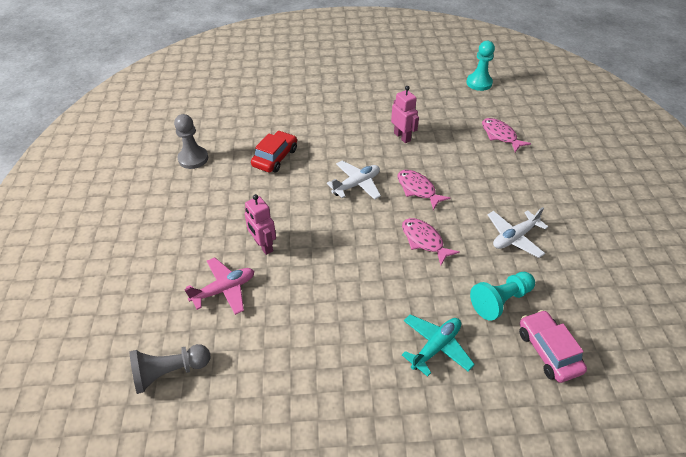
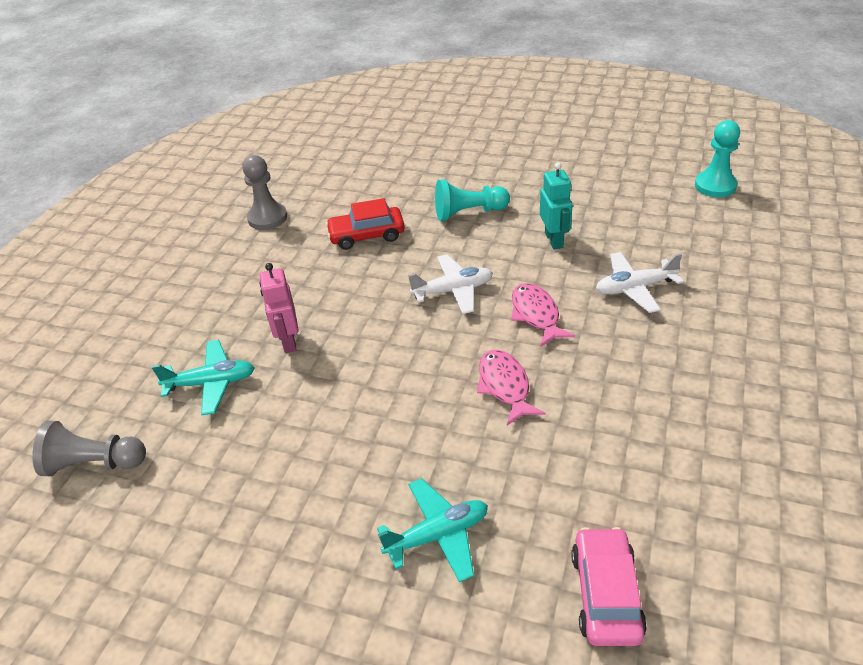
camera: 25 degrees right, 5 degrees down
pink plane [184,257,254,315] -> turquoise plane [152,340,255,415]
red car [251,131,297,173] -> red car turned 150 degrees counterclockwise [326,198,405,250]
pink robot [391,86,419,143] -> turquoise robot [540,162,573,249]
turquoise pawn [470,272,535,321] -> turquoise pawn moved to [435,180,510,221]
pink fish [482,118,531,152] -> none
white plane [488,207,548,258] -> white plane moved to [596,252,684,313]

